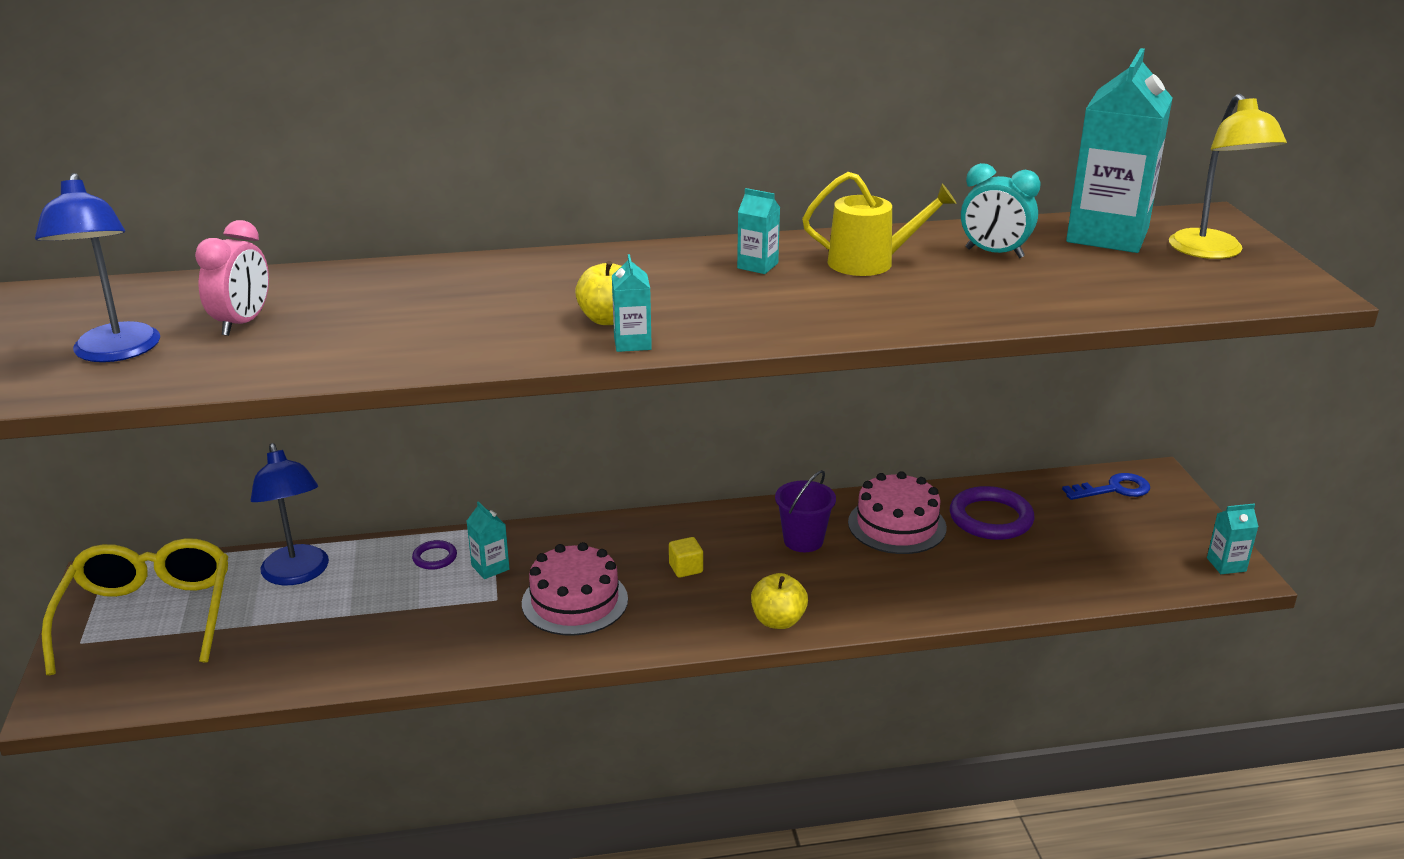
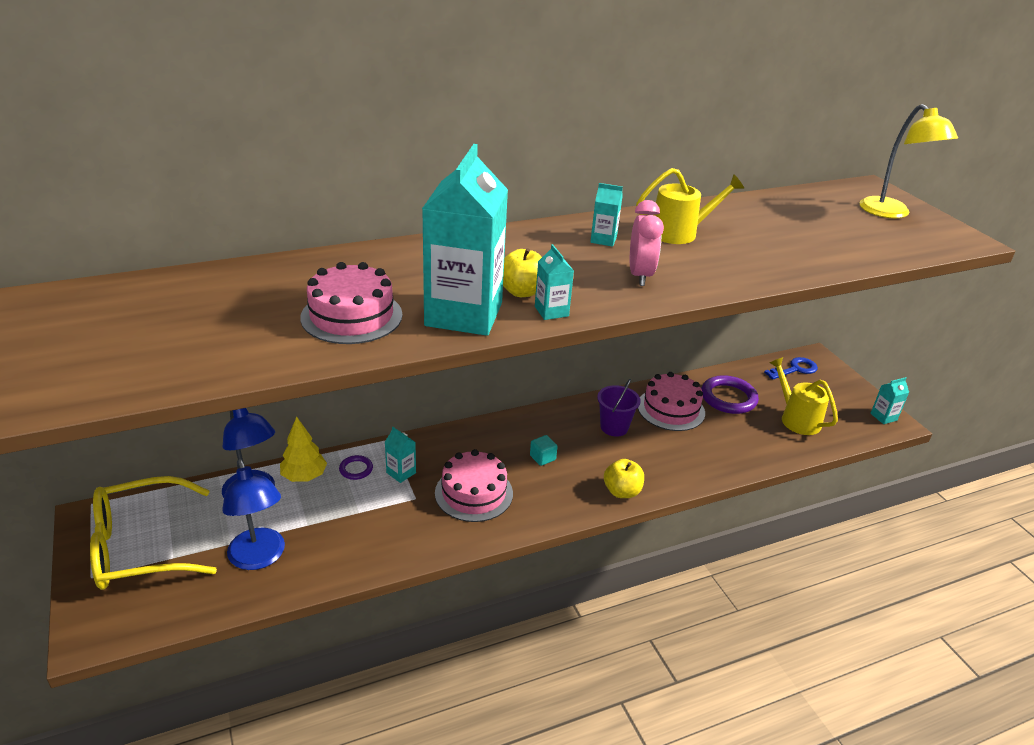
camera: 15 degrees left, 5 degrees up
blue lamp [35,173,160,362] -> blue lamp moved to [222,459,285,570]
yellow glasses [42,538,228,675] -> yellow glasses turned 90 degrees counterclockwise [90,476,217,590]
pink clock [195,220,269,336] -> pink clock moved to [630,200,664,286]
yellow cube [669,537,703,578] -> turquoise cube [530,435,558,466]
turquoise clock [961,163,1041,258] -> none
turquoise carton [1066,48,1172,253] -> turquoise carton moved to [422,144,508,336]
none -> yellow tree [280,416,327,482]
none -> pink cake [300,262,402,344]
none -> yellow watering can [770,357,838,435]

